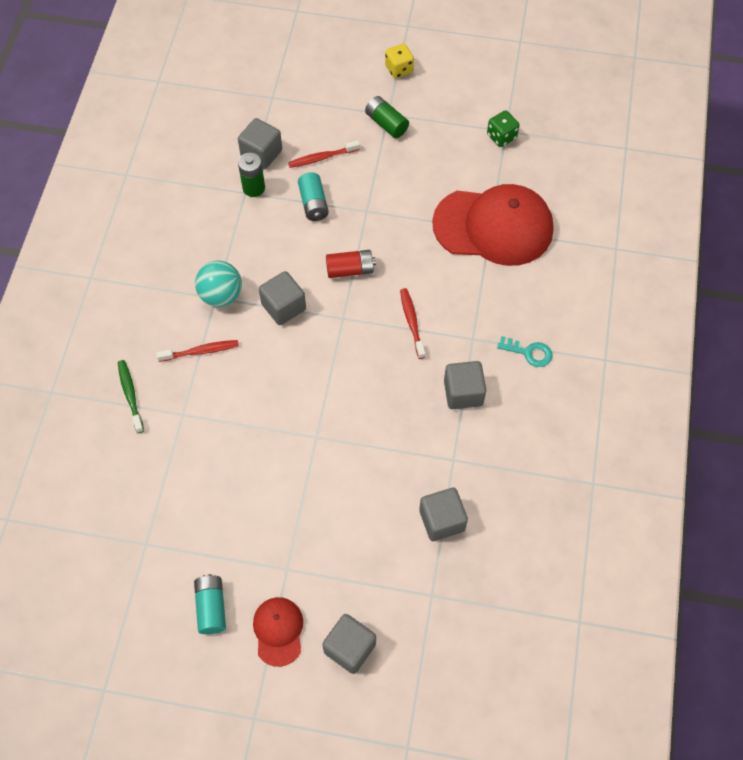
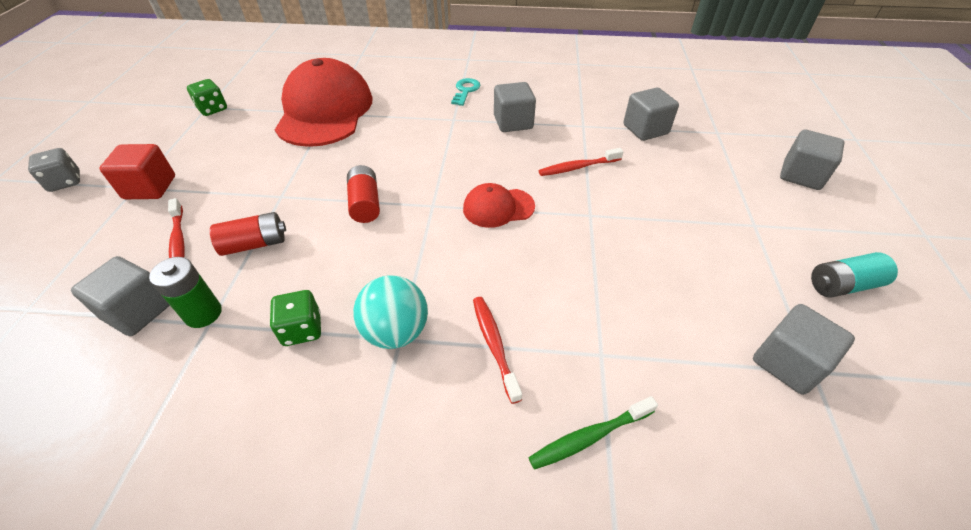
camera: 95 degrees left, 15 degrees down
red cap [253,597,303,667] -> red cap moved to [463,183,535,228]
grey cube [259,271,306,325] -> grey cube moved to [753,304,855,395]
turquoise battery [298,172,329,221] -> red battery [210,212,286,256]
green battery [365,96,409,138] -> red cube [100,144,175,199]
yellow dice [385,43,414,78] -> grey dice [28,148,80,192]
red toothbrush [400,288,426,359] -> red toothbrush moved to [539,148,623,176]
none -> green dice [270,290,321,346]

